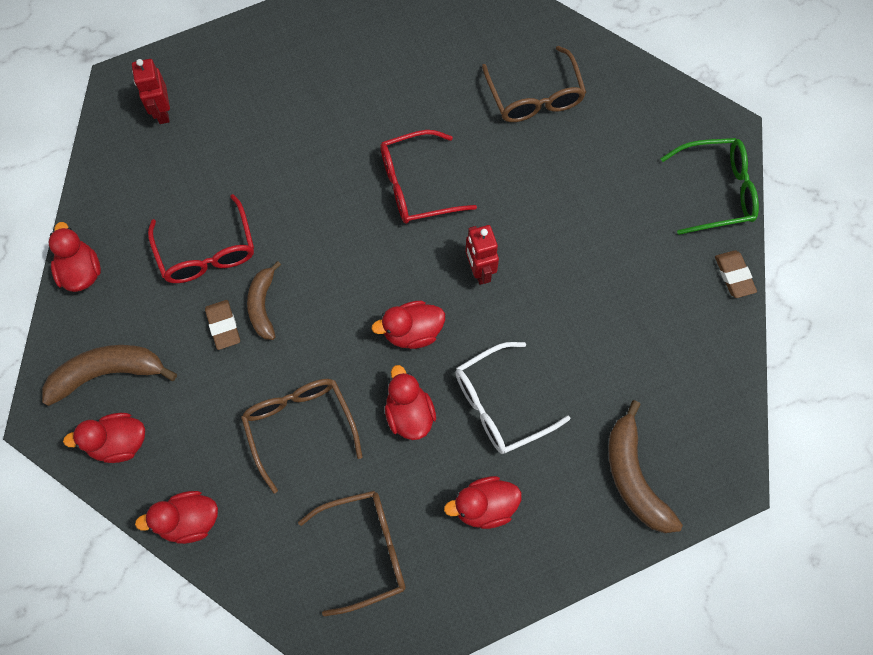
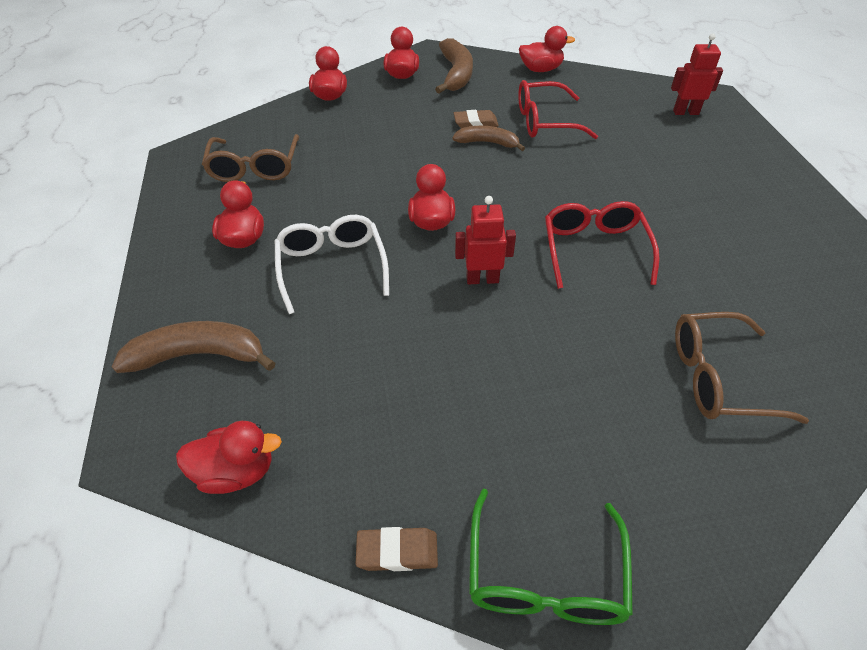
camera: 105 degrees right, 20 degrees down
brown glasses [241,379,362,494] -> none
red duck [385,365,436,440] -> red duck moved to [176,421,282,494]

